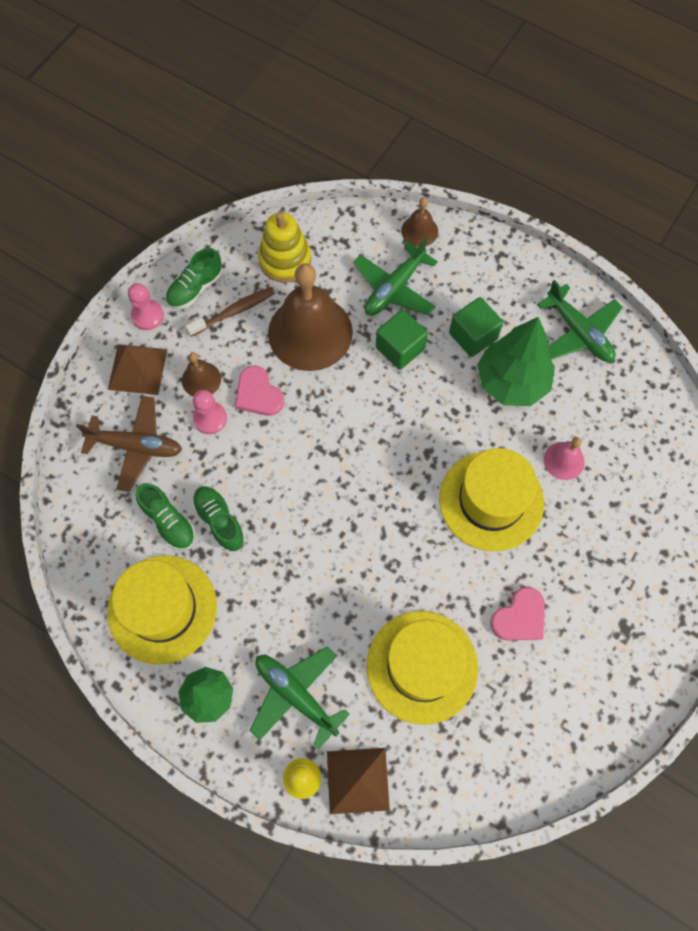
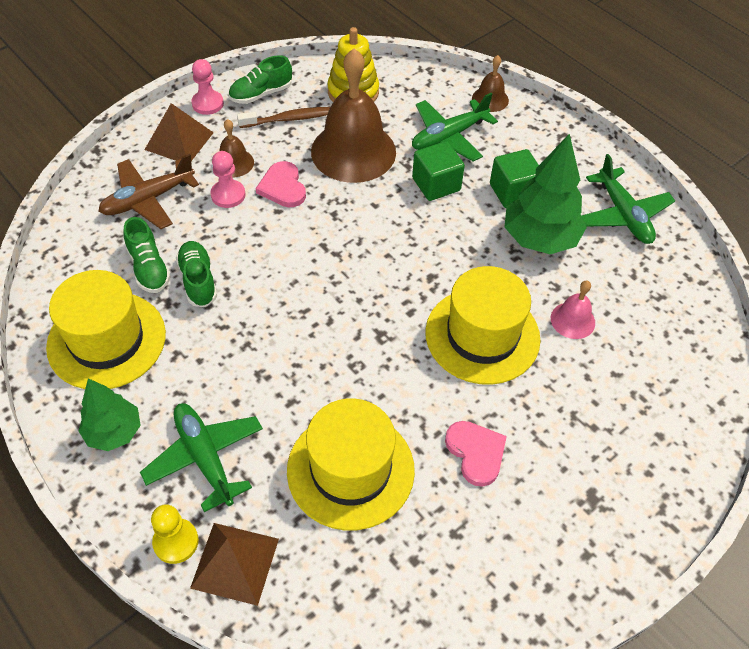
camera: 15 degrees right, 15 degrees down
brown plane [76,396,182,492] -> brown plane turned 120 degrees clockwise [98,154,199,229]
pink heart [490,587,545,640] -> pink heart turned 90 degrees counterclockwise [445,421,507,487]

